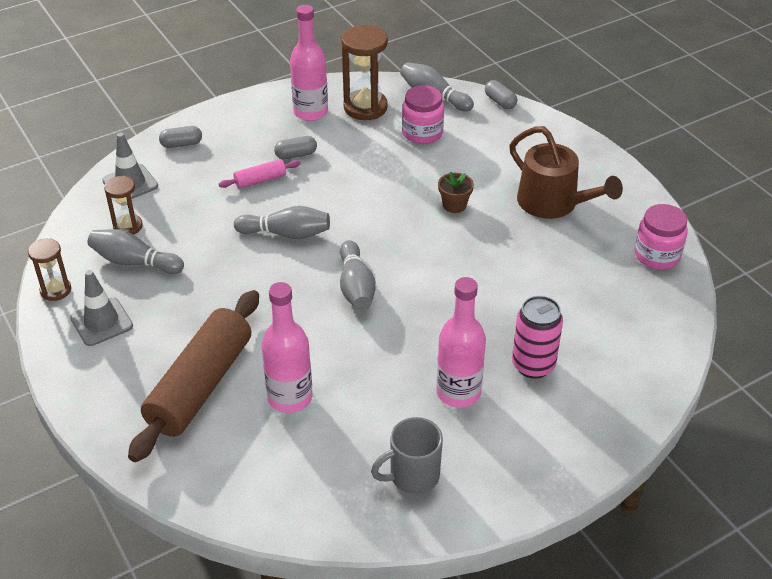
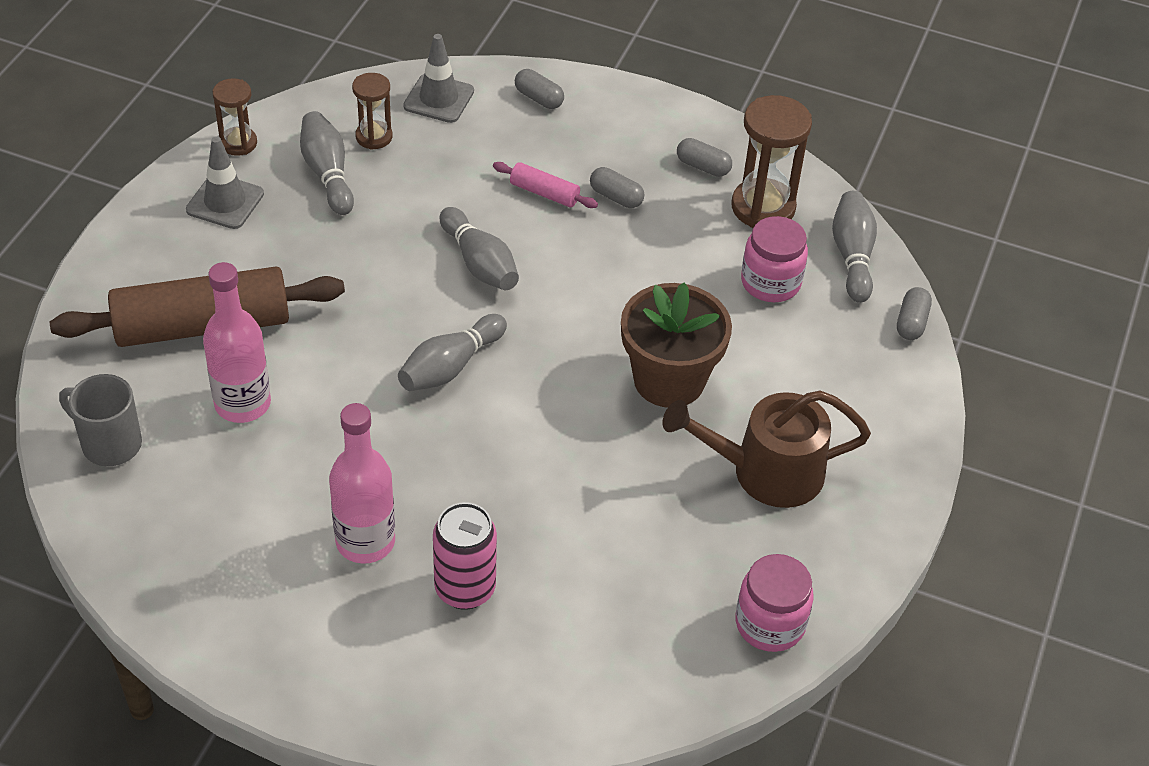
camera: 50 degrees right, 5 degrees up
pink bottle [290,5,328,121] -> grey capsule [677,138,732,177]
grey mug [371,417,443,494] -> grey mug moved to [59,374,142,466]
brown flower pot [438,172,474,213] -> brown flower pot [621,282,732,408], size x2.10
brown watering can [509,126,623,219] -> brown watering can turned 75 degrees clockwise [662,391,871,508]

